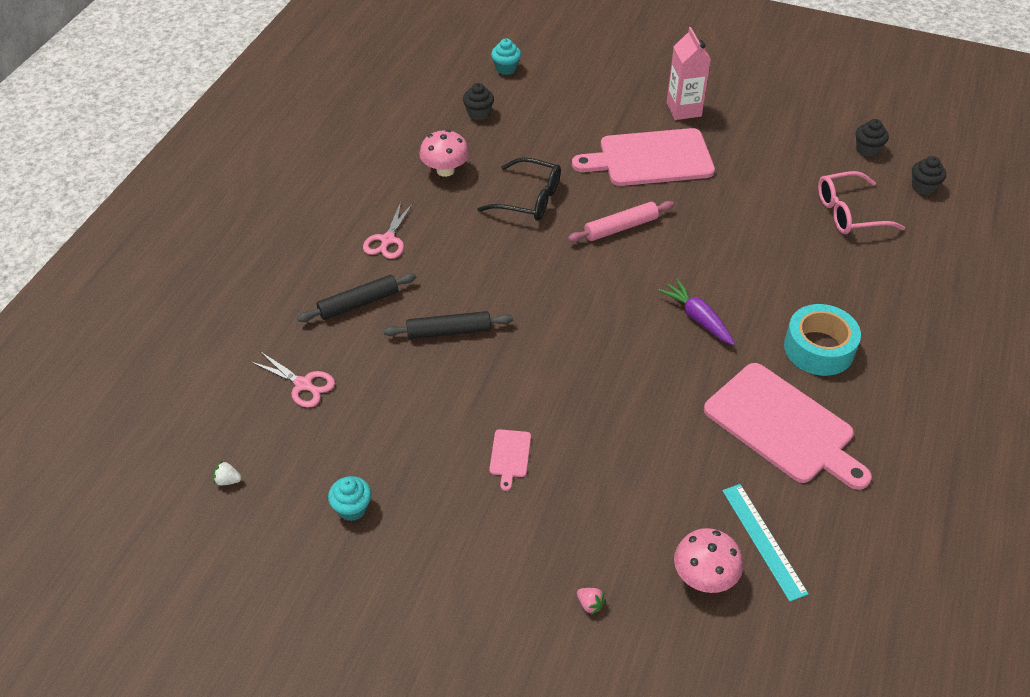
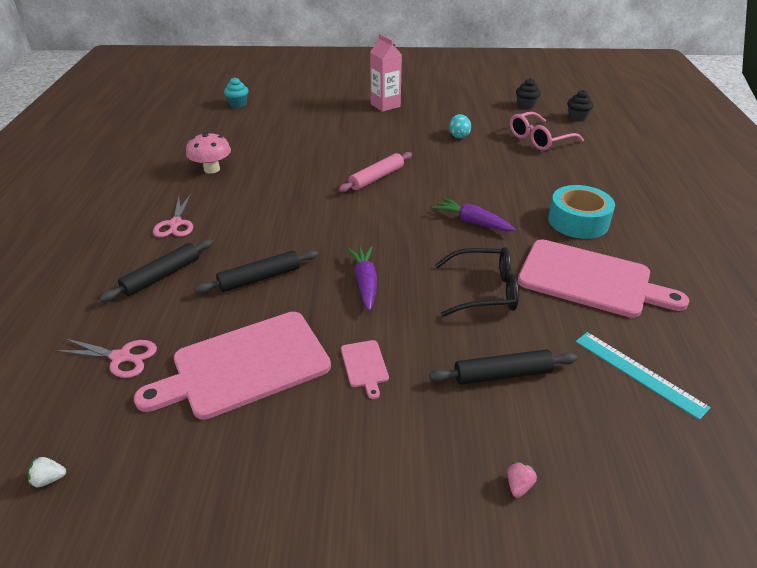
camera: 20 degrees left, 10 degrees down
turquoise cupcake [328,476,371,521] -> none
black cupcake [463,83,494,120] -> none
black glasses [477,157,561,221] -> black glasses moved to [435,247,519,317]
pink cutting board [572,128,715,186] -> pink cutting board moved to [134,312,331,420]
pink strawberry [577,588,606,615] -> pink strawberry turned 90 degrees counterclockwise [507,462,537,498]
pink mushroom [674,528,743,593] -> none
none -> purple carrot [348,246,377,311]
none -> black rolling pin [429,349,577,385]
none -> turquoise egg [449,114,471,139]

